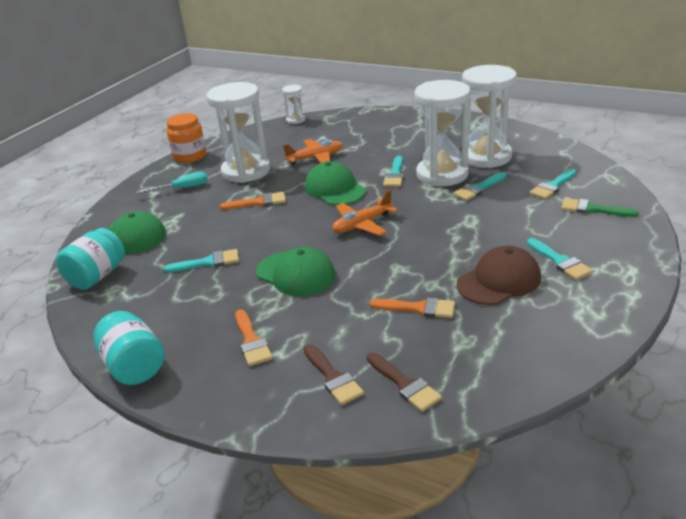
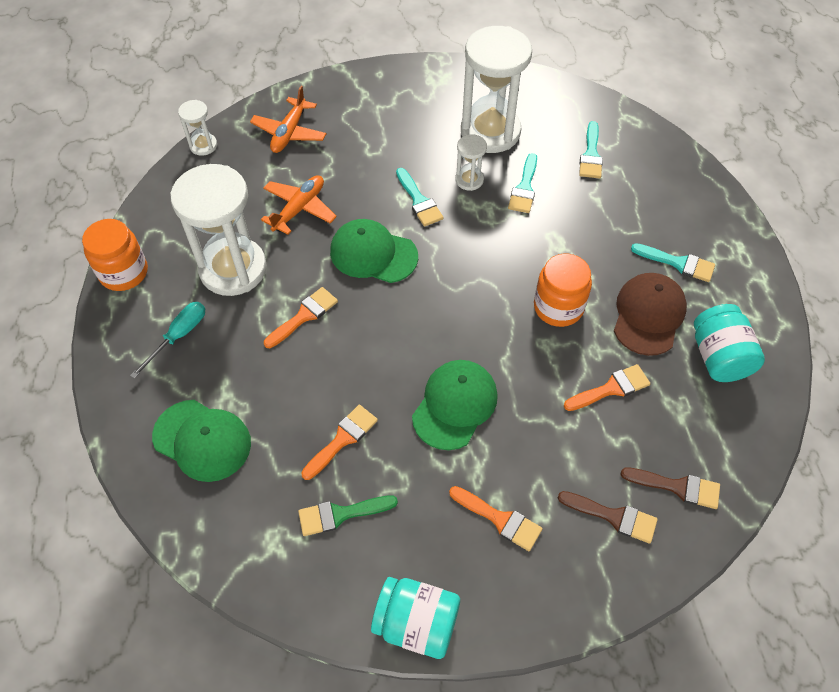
camera: 40 degrees left, 25 degrees up
turquoise jar [56,228,125,290] -> turquoise jar moved to [694,304,765,382]
turquoise brush [164,249,239,273] -> orange brush [301,405,378,480]
green cap [256,247,335,296] -> green cap turned 60 degrees counterclockwise [412,360,498,450]
orange plane [332,190,398,236] -> orange plane moved to [250,86,326,153]
white hourglass [415,80,470,186] -> white hourglass [455,134,487,191], size x0.45
green brush [561,198,639,217] -> green brush moved to [298,495,398,536]
none -> orange jar [534,254,592,327]

